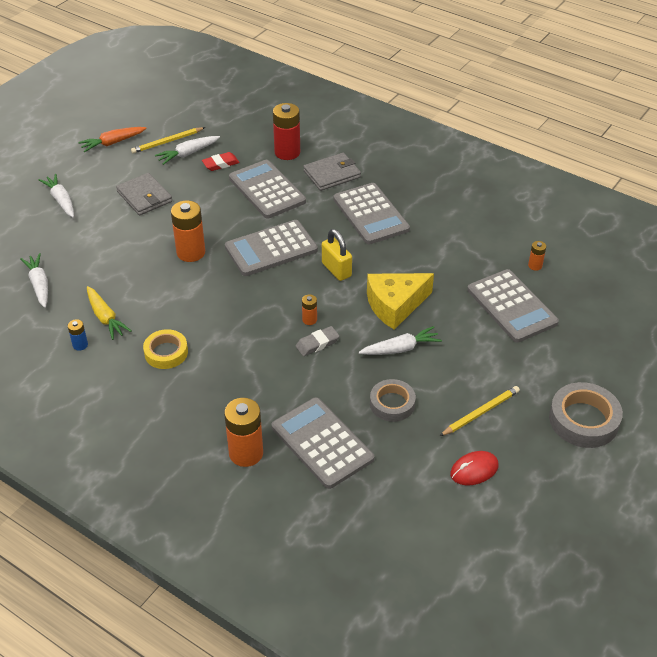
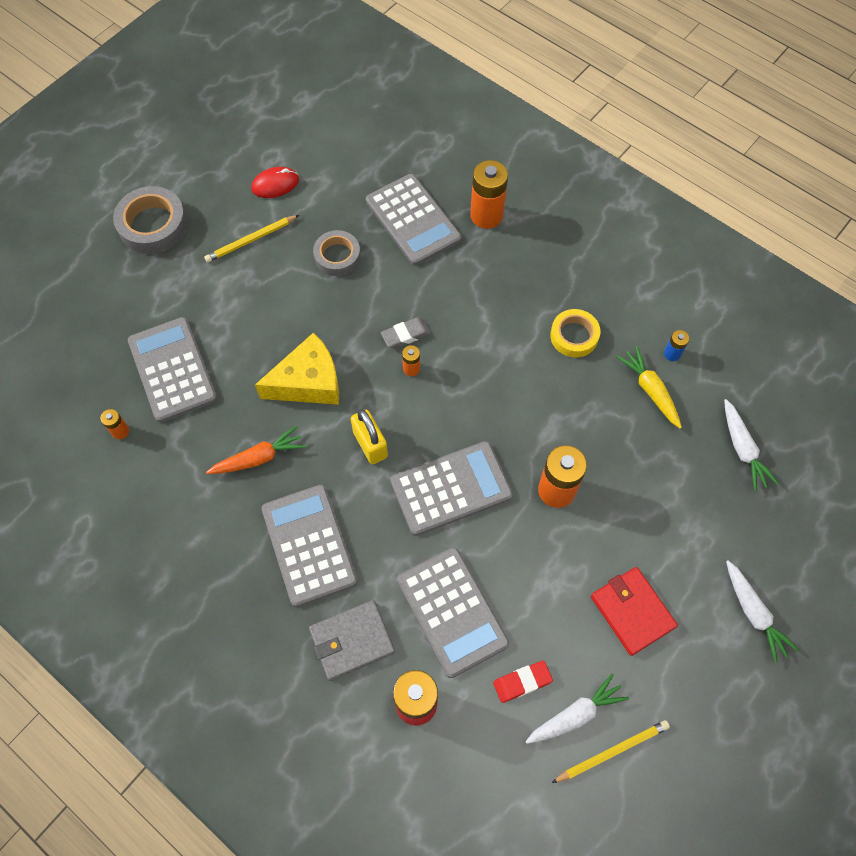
camera: 175 degrees left, 20 degrees up
orange carrot [78,127,147,152] -> orange carrot moved to [206,426,306,474]
grey wallet [116,173,172,216] -> red wallet [591,567,678,656]
white carrot [359,326,442,355] -> none

